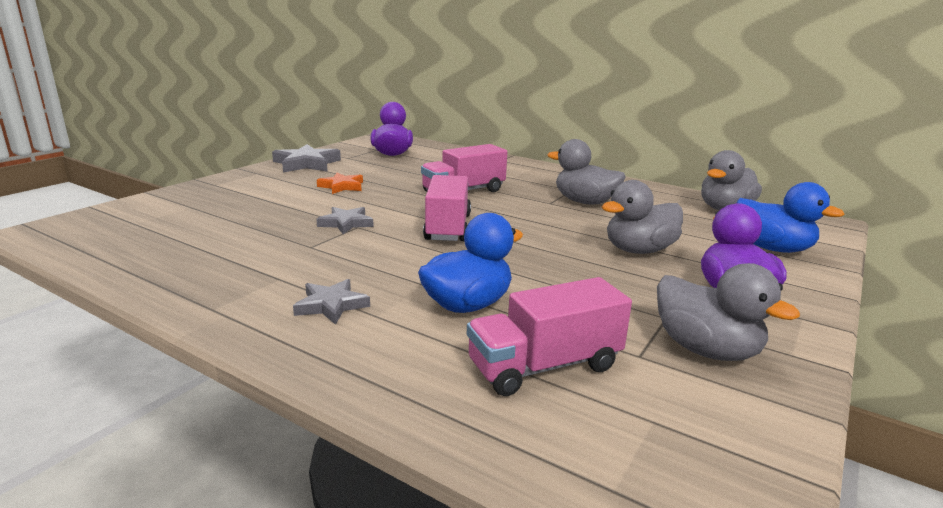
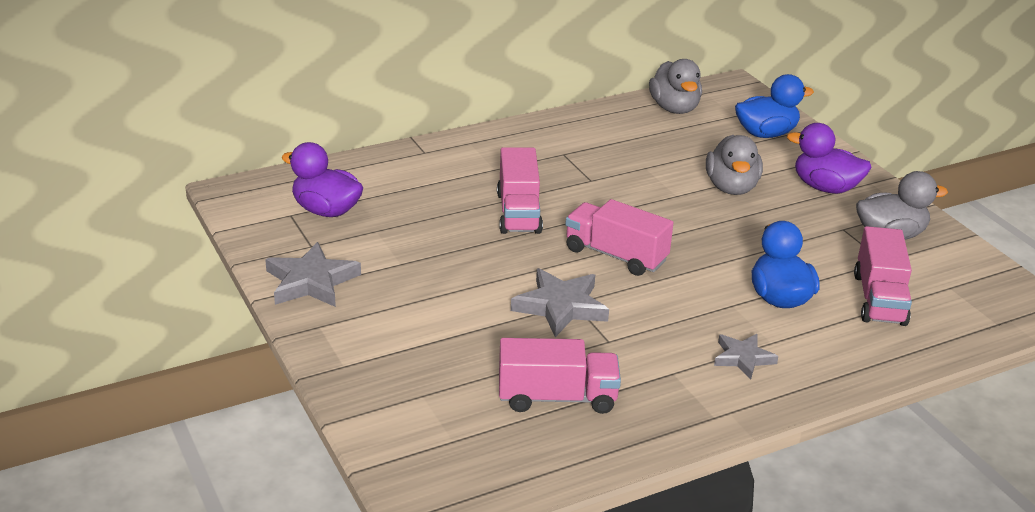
camera: 60 degrees left, 10 degrees up
grey star [316,207,374,234] -> grey star [511,268,609,337], size x1.59
orange star [317,173,363,194] -> none
grey duck [547,139,626,205] -> none
none -> pink truck [499,338,621,414]

